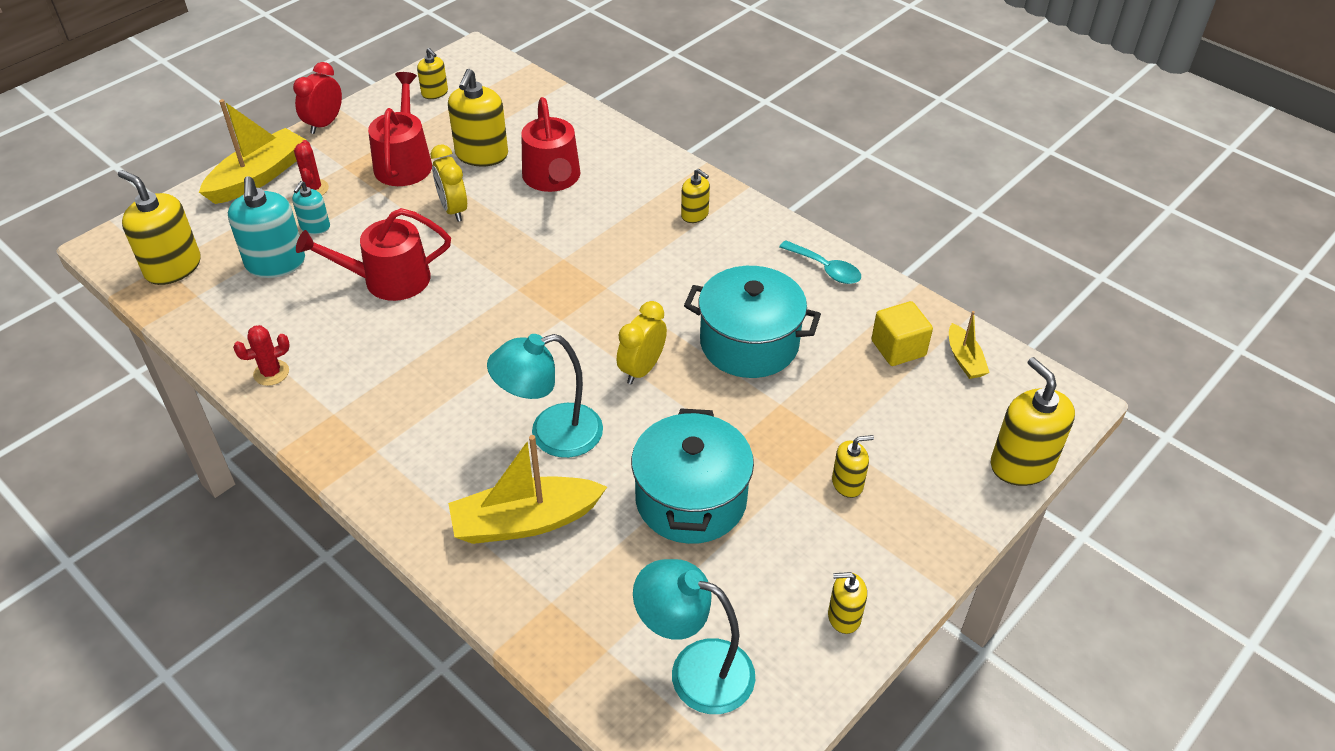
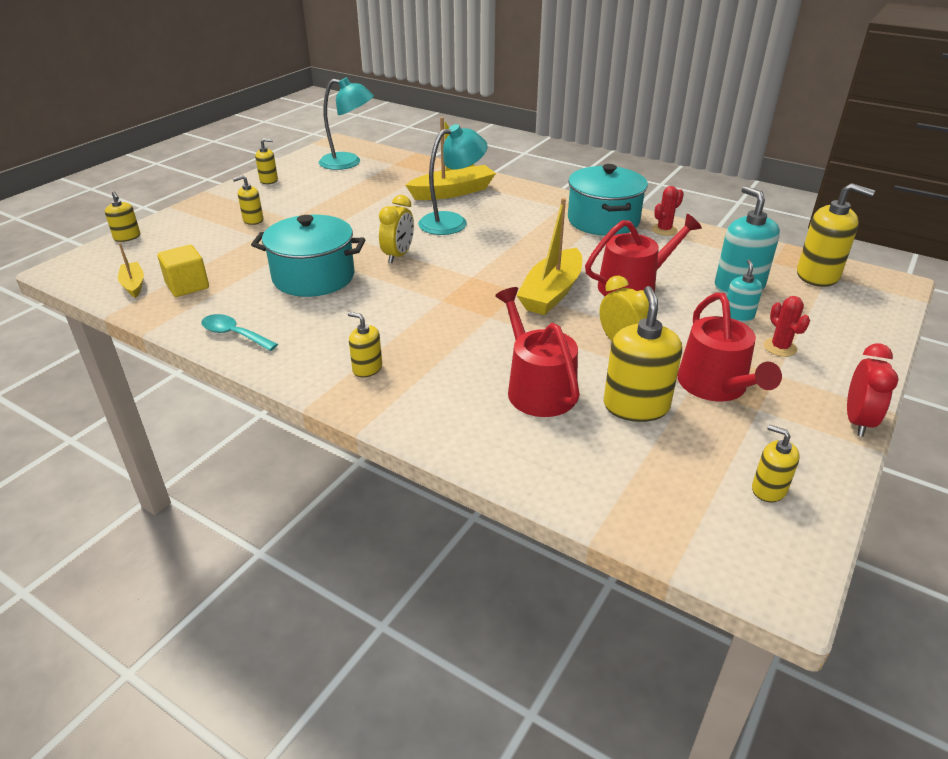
camera: 170 degrees right, 10 degrees down
yellow boat [199,99,306,204] -> yellow boat moved to [517,198,582,315]
turquoise pot [631,408,754,544] -> turquoise pot moved to [568,164,648,236]
yellow soap dispenser [991,357,1075,486] -> yellow soap dispenser [105,192,140,242], size x0.55

